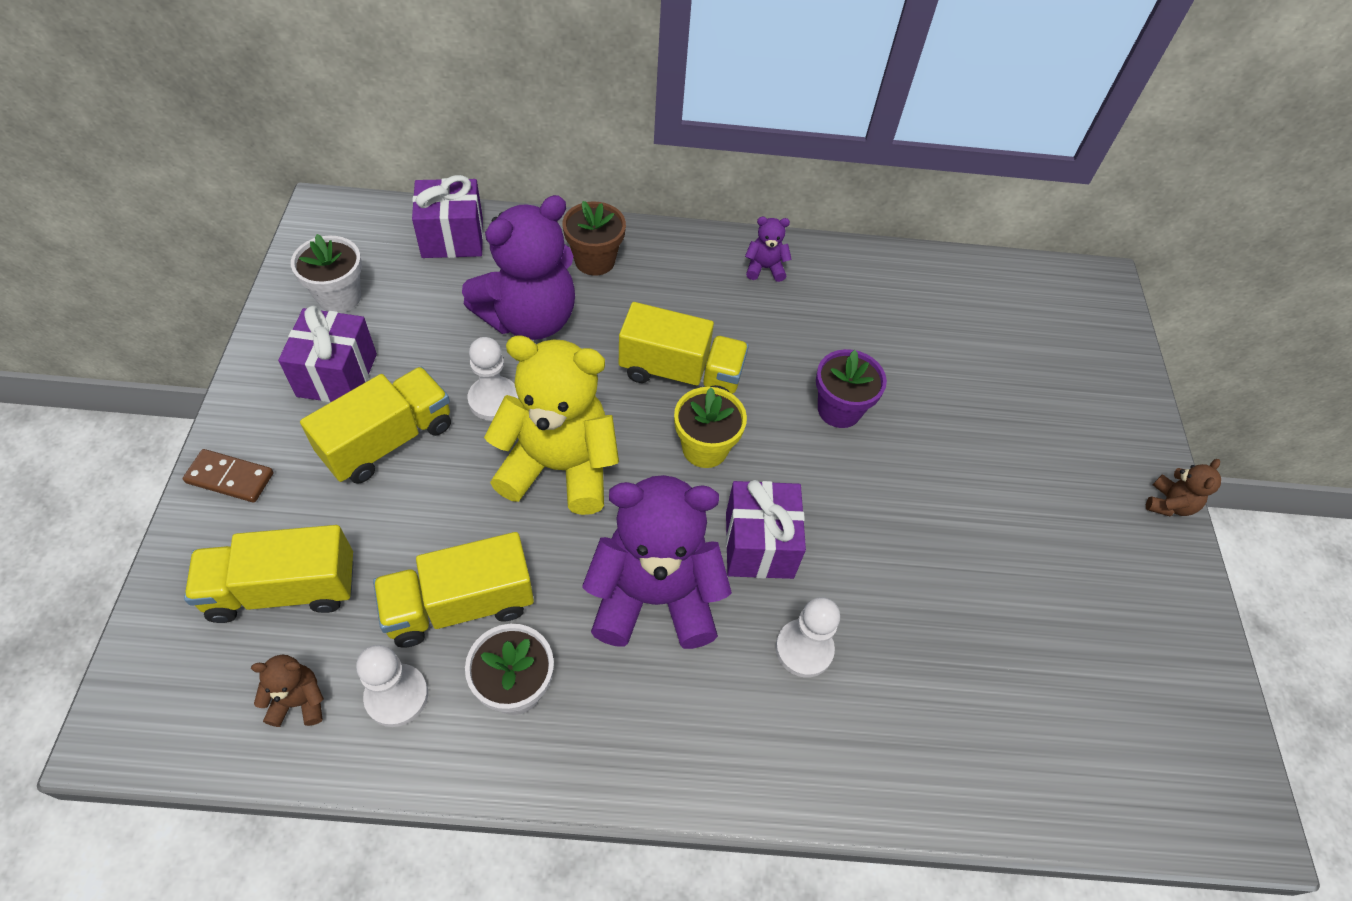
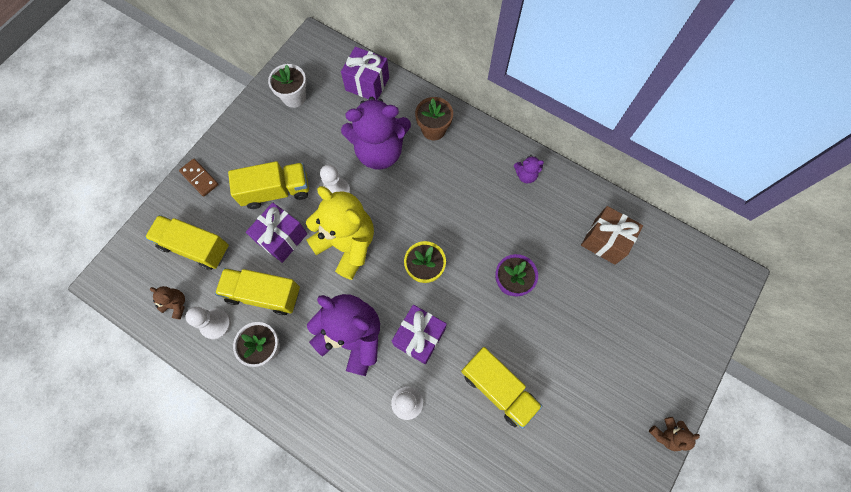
camera: 35 degrees right, 15 degrees up
purple gift [278,306,377,402] -> purple gift moved to [246,202,307,263]
yellow truck [619,302,749,394] -> yellow truck moved to [461,347,542,429]
purple teddy bear [745,217,792,282] -> purple teddy bear turned 150 degrees clockwise [514,155,544,184]
none -> brown gift [581,206,643,265]

